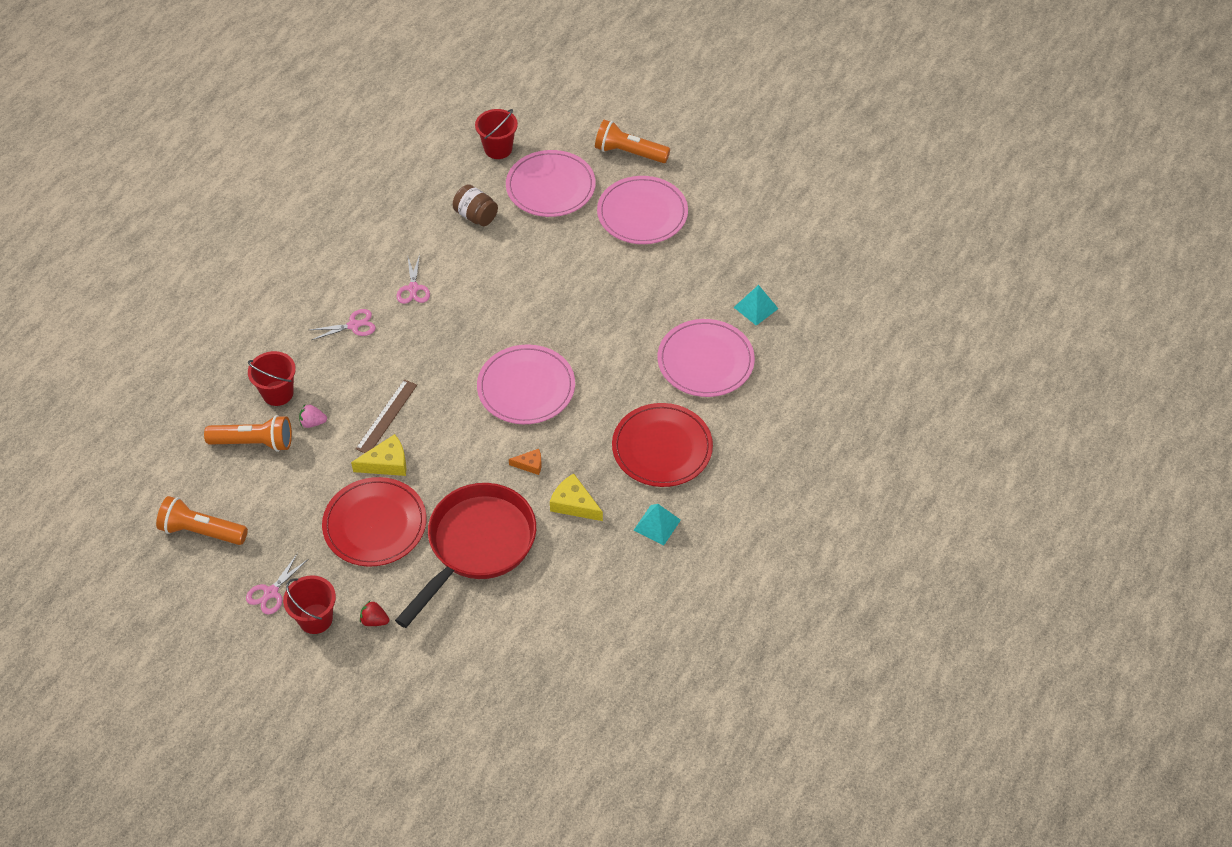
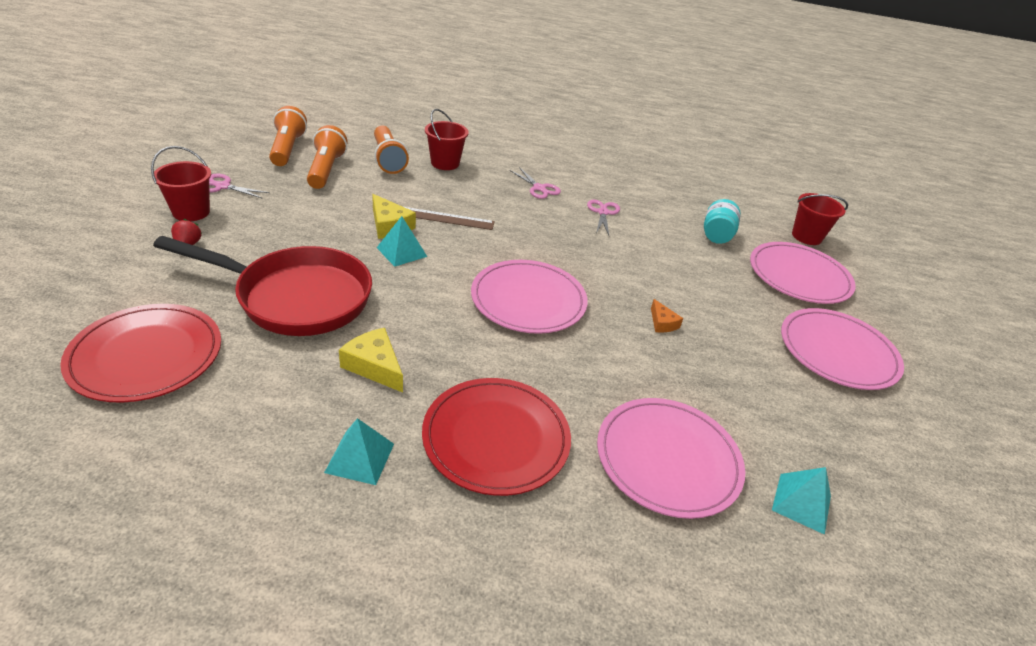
camera: 65 degrees right, 15 degrees down
pink strawberry [299,405,327,428] -> none
red plate [322,477,427,567] -> red plate moved to [60,304,221,402]
pink scissors [396,254,430,304] -> pink scissors turned 120 degrees clockwise [587,200,620,235]
brown jar [453,185,498,226] -> turquoise jar [704,199,741,244]
orange cheese [509,449,542,475] -> orange cheese moved to [651,299,683,332]
yellow cheese [550,473,603,521] -> yellow cheese turned 60 degrees counterclockwise [339,328,403,392]
orange flashlight [595,120,670,163] -> orange flashlight moved to [307,125,347,189]
none -> turquoise pyramid [377,216,427,267]

